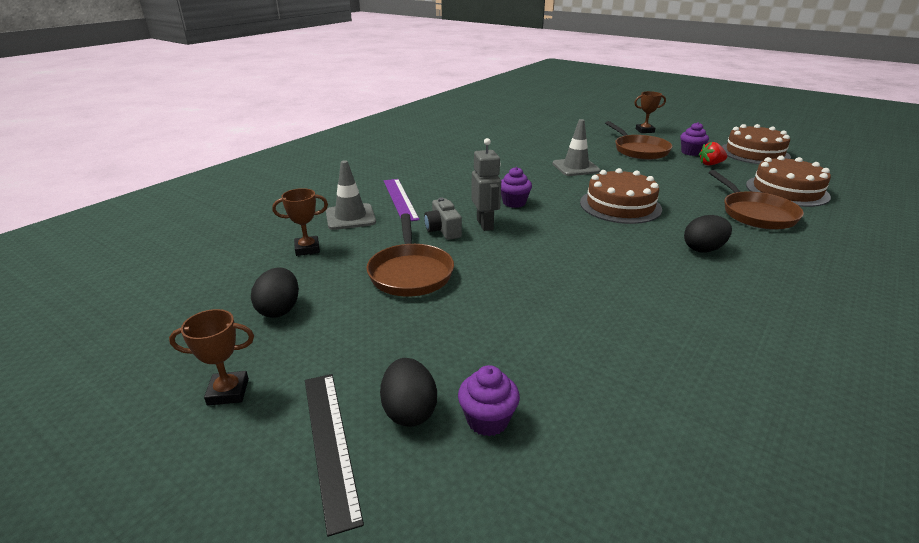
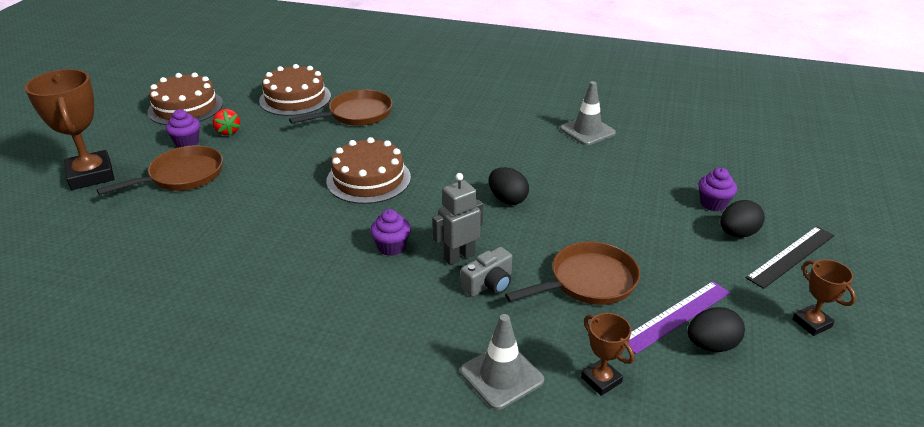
camera: 110 degrees left, 5 degrees up
purple ruler [384,179,420,221] -> purple ruler moved to [628,281,730,354]
grey traffic cone [553,119,600,176] -> grey traffic cone moved to [560,81,616,146]
brown trophy [634,91,666,133] -> brown trophy [25,69,114,190], size x1.94
black egg [684,215,732,253] -> black egg moved to [489,167,529,205]

